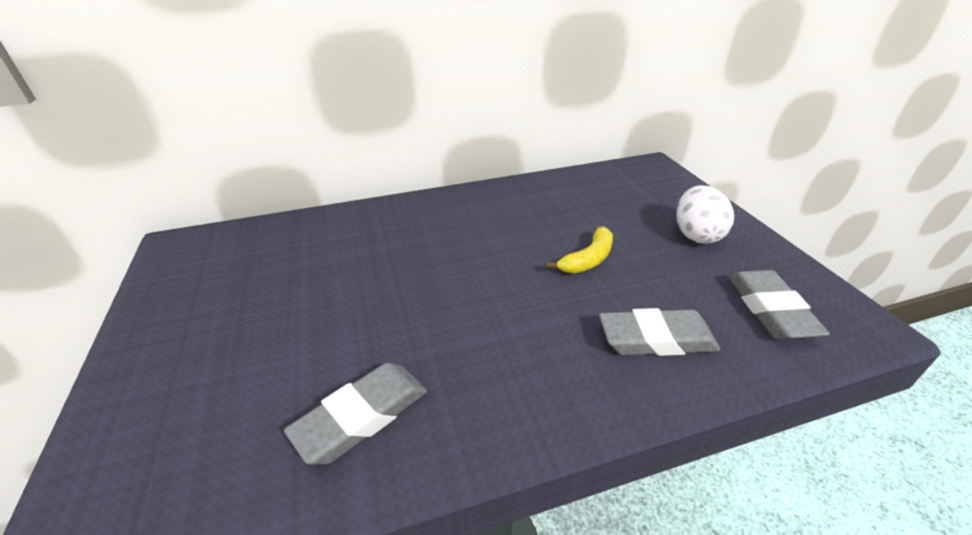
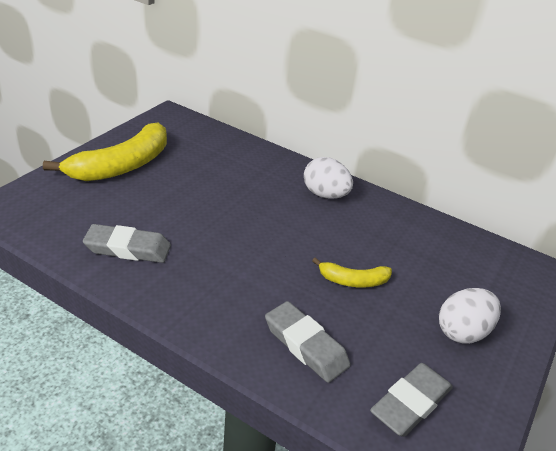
camera: 45 degrees right, 0 degrees up
none -> yellow banana [43,122,167,181]
none -> white egg [304,157,353,199]

